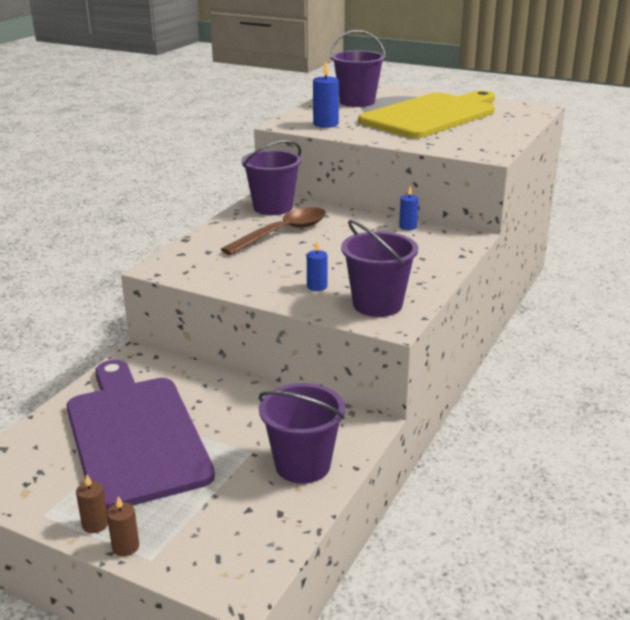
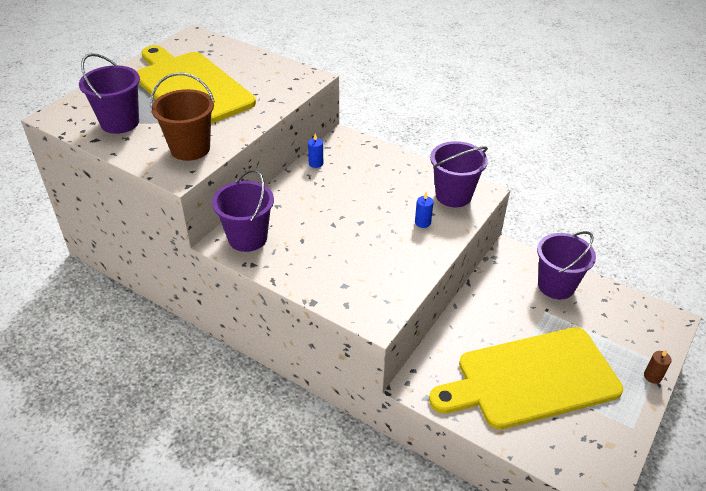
camera: 85 degrees left, 15 degrees up
purple cutting board [67,360,215,511] -> yellow cutting board [429,327,623,430]
brown candle [76,475,108,533] -> none
brown spoon [221,207,326,255] -> none
blue candle [313,61,339,128] -> brown bucket [150,73,215,161]

